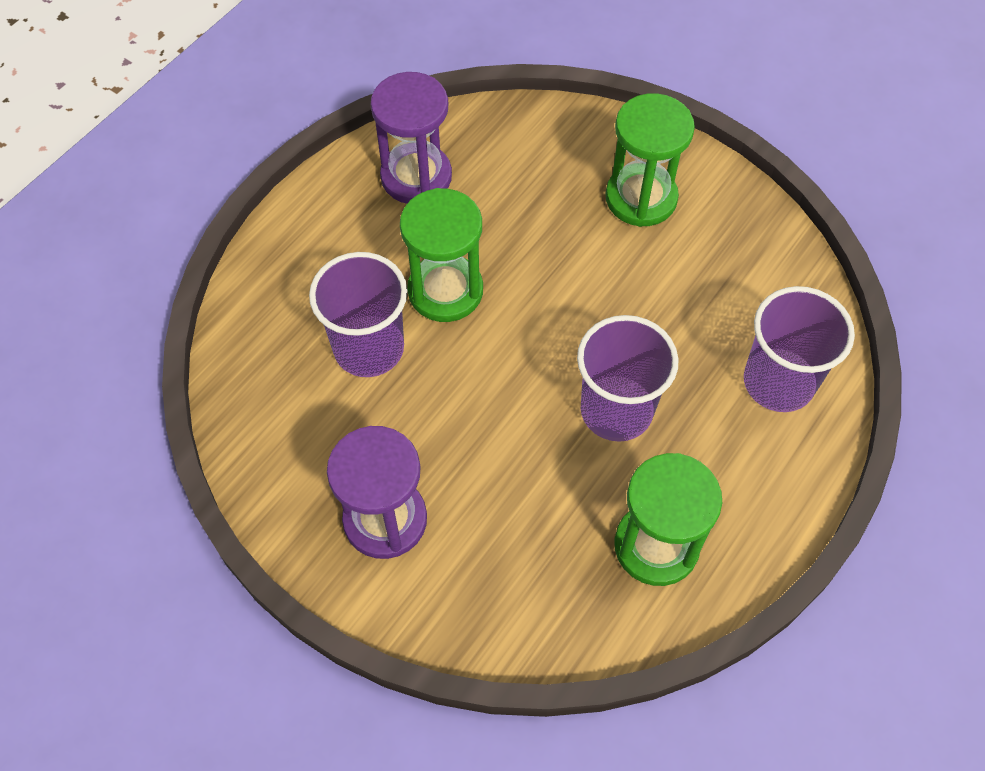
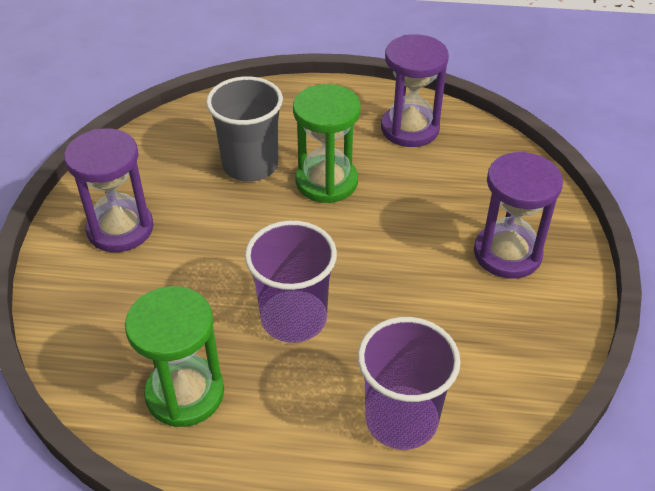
camera: 60 degrees right, 15 degrees down
purple cup [309,252,407,377] -> grey cup [206,76,283,182]
green hourglass [605,93,695,227] -> purple hourglass [474,152,563,279]

